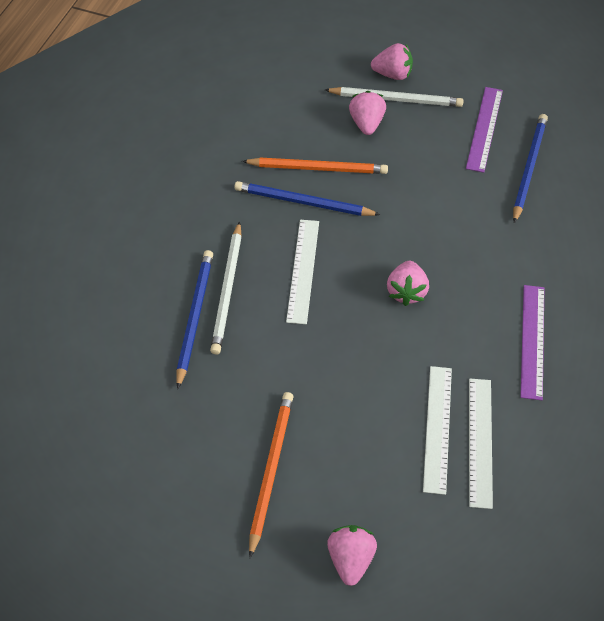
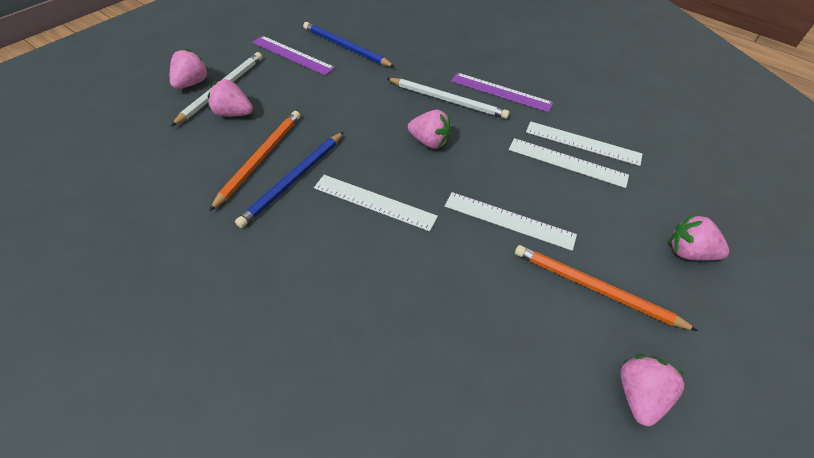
camera: 75 degrees left, 5 degrees down
blue pencil [177,250,213,389] -> none
white pencil [210,221,242,354] -> white pencil moved to [386,78,510,119]
none -> white ruler [445,192,577,251]
none -> pink strawberry [620,356,685,426]

